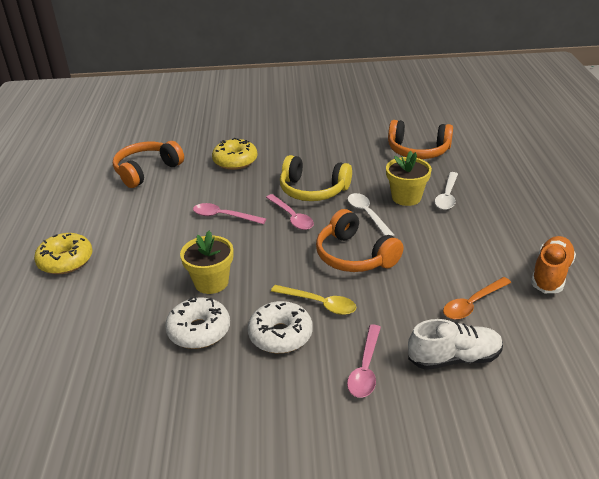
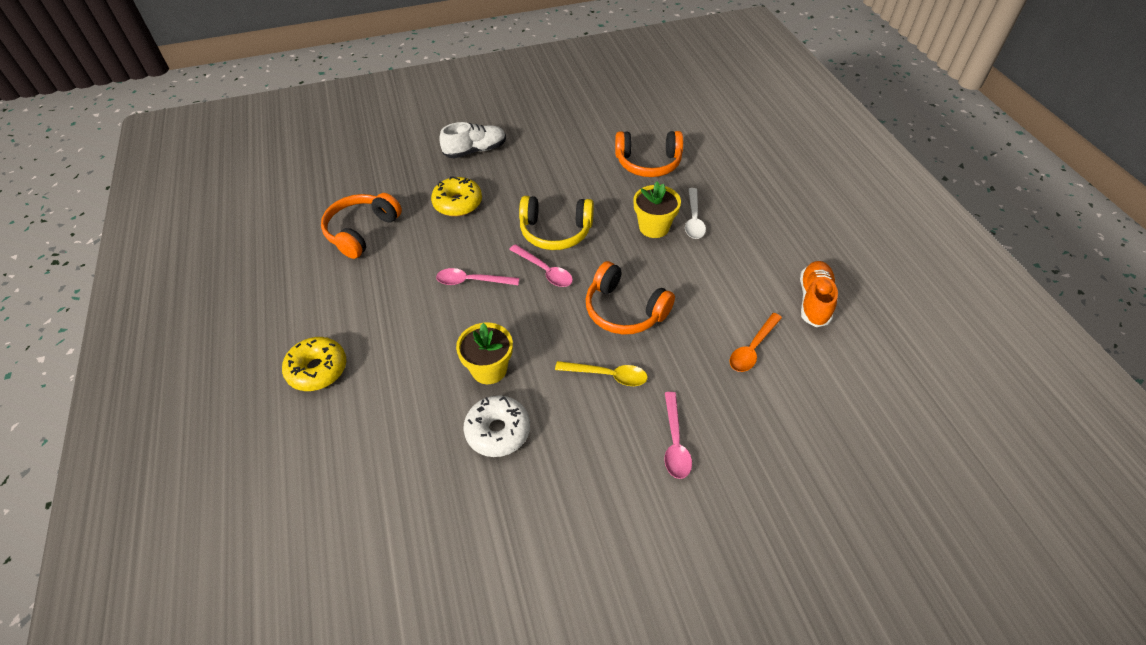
camera: 15 degrees left, 15 degrees up
white donut [248,301,313,353] -> none
white spoon [348,193,394,236] -> none
white shoe [408,319,503,370] -> white shoe moved to [439,122,506,158]

